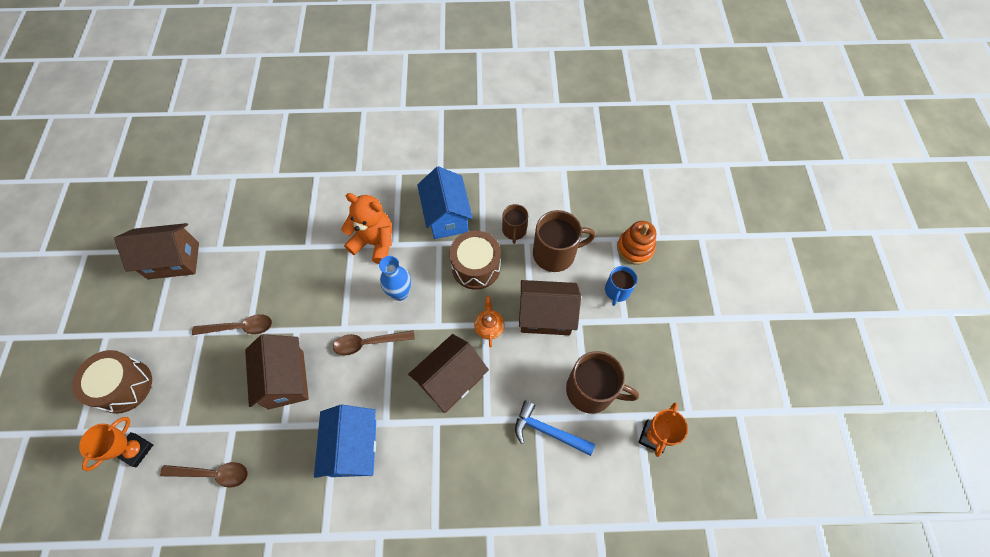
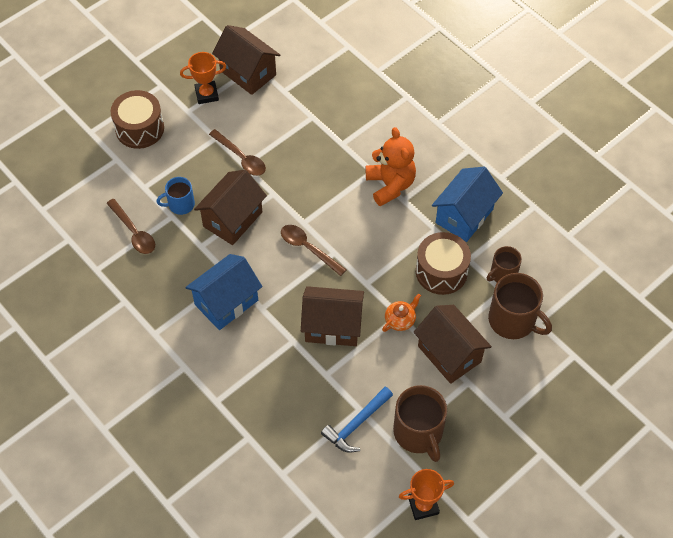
camera: 50 degrees right, 5 degrees down
orange trophy [79,417,153,471] -> orange trophy moved to [180,52,226,104]
blue vase [379,256,411,301] -> none
blue hammer [515,401,595,456] -> blue hammer turned 120 degrees counterclockwise [321,387,393,453]
blue mug [605,266,637,306] -> blue mug moved to [157,177,195,215]
orange stacking toy [617,221,656,265] -> none

